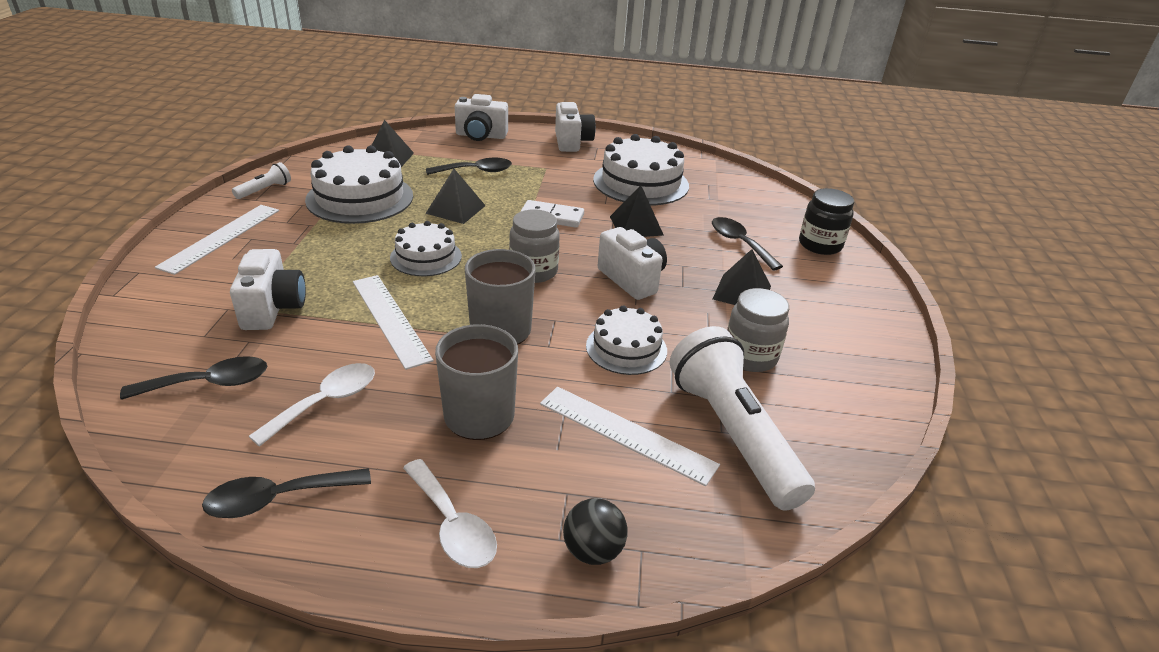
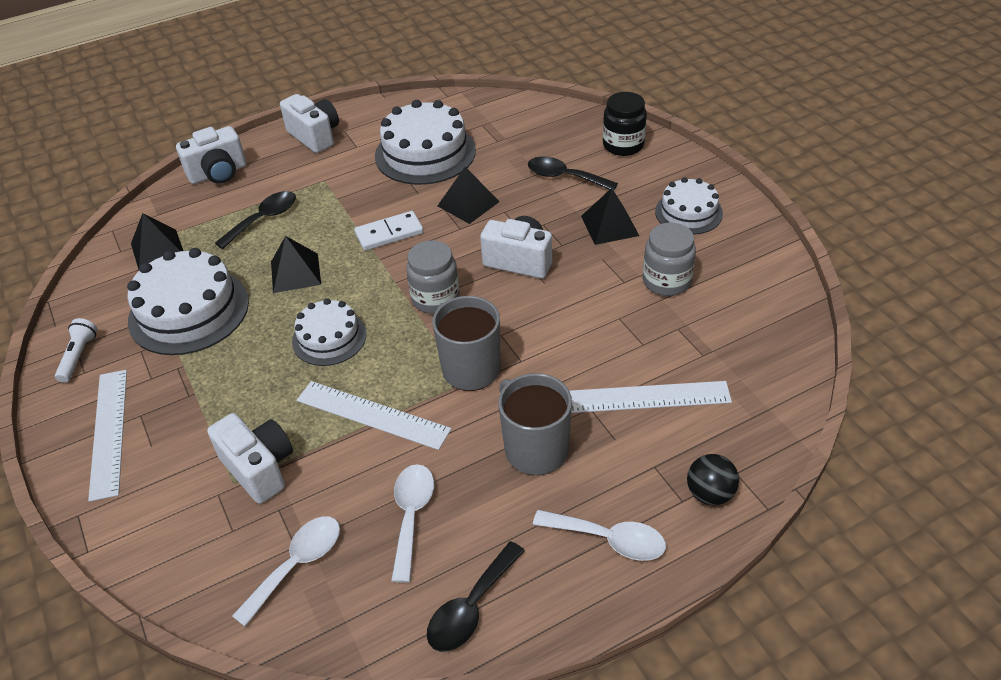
camera: 30 degrees left, 10 degrees up
black spoon [120,356,267,400] -> white spoon [232,516,340,627]
white cake [586,305,667,375] -> white cake moved to [655,177,723,235]
white flashlight [670,326,815,511] -> none

